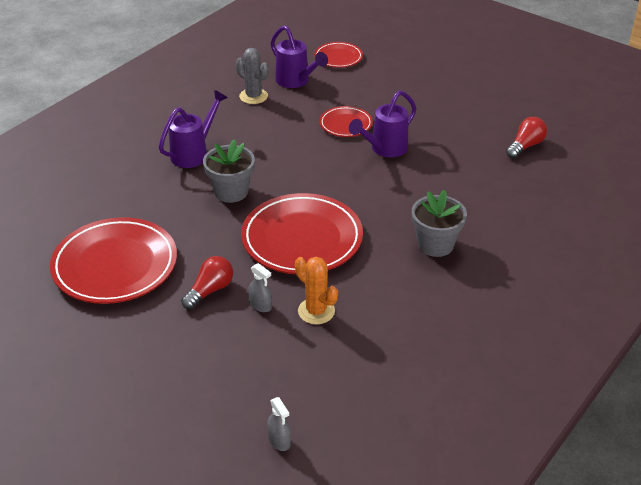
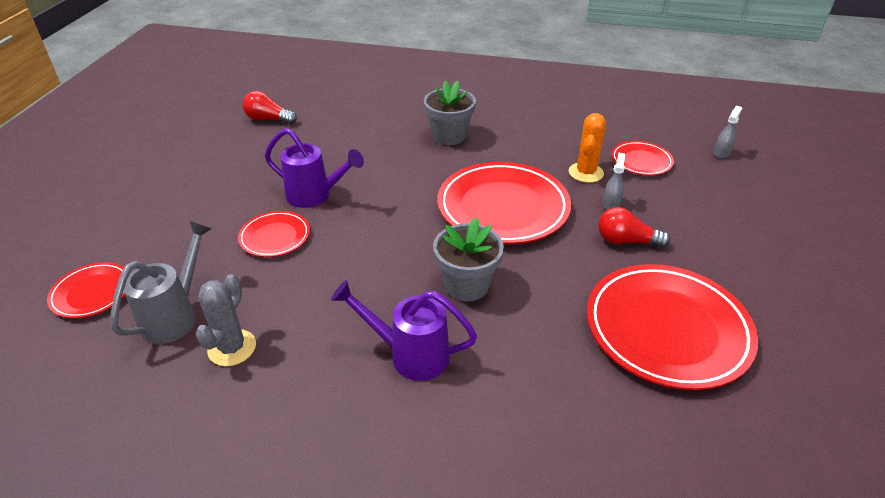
camera: 115 degrees left, 0 degrees up
purple watering can [271,25,328,88] -> grey watering can [111,221,212,344]
none -> red plate [611,141,674,176]

